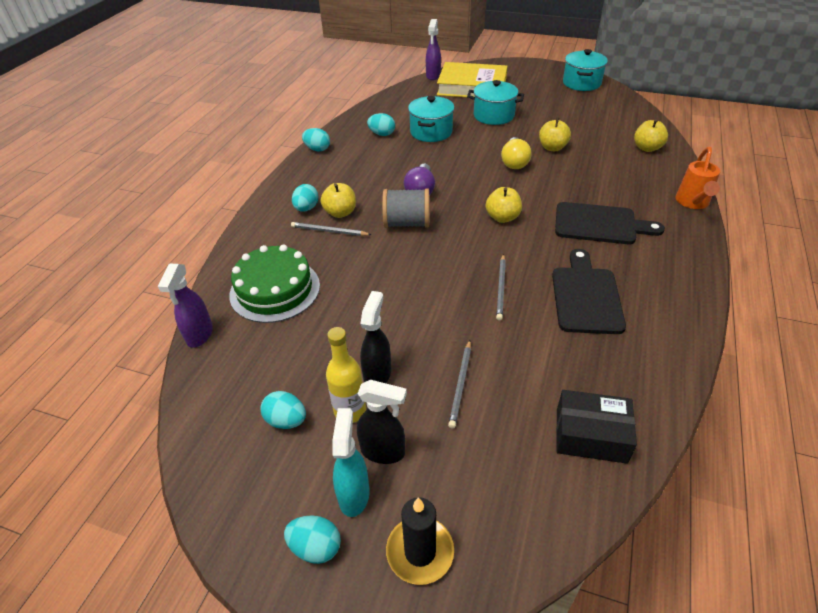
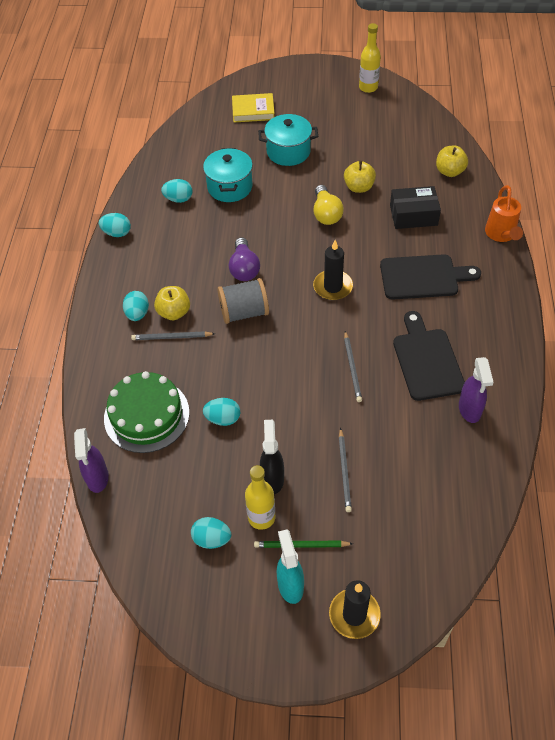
camera: 15 degrees left, 10 degrees up
turquoise egg [284,515,341,564] -> turquoise egg moved to [203,398,240,426]
black spray bottle [357,380,407,464] -> green pencil [254,541,353,548]
purple spray bottle [426,19,441,80] -> purple spray bottle moved to [459,357,494,423]
yellow book [437,62,508,98] -> yellow book [232,93,274,123], size x0.58
yellow apple [486,187,522,223] -> black candle [313,240,353,300]
black box [556,390,637,464] -> black box moved to [390,186,441,229]
turquoise pot [563,49,608,91] -> yellow bottle [359,23,381,93]

